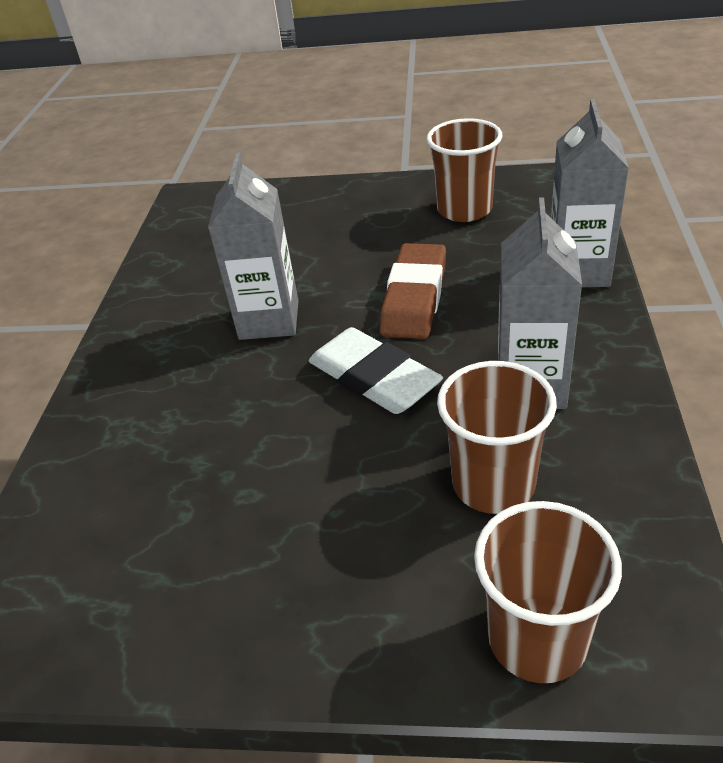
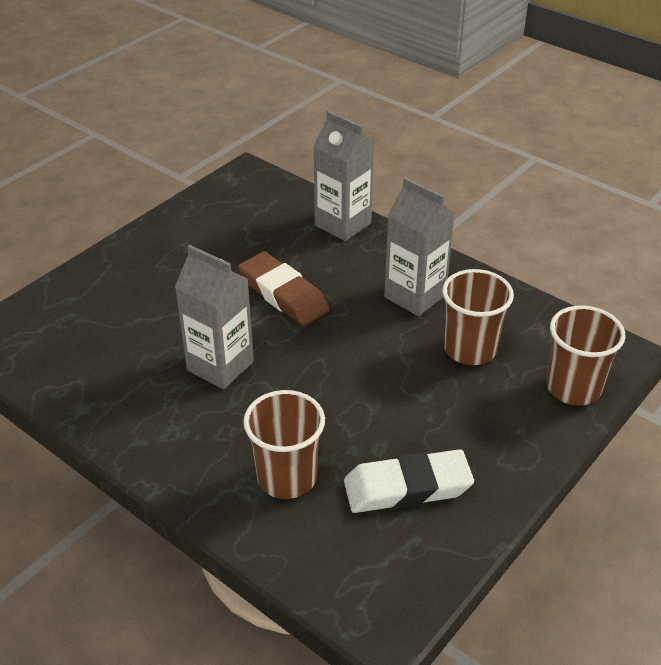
camera: 60 degrees left, 0 degrees up
white eraser [309,327,443,414] -> white eraser moved to [344,449,474,513]
brown cup [427,118,503,222] -> brown cup moved to [243,390,325,499]

